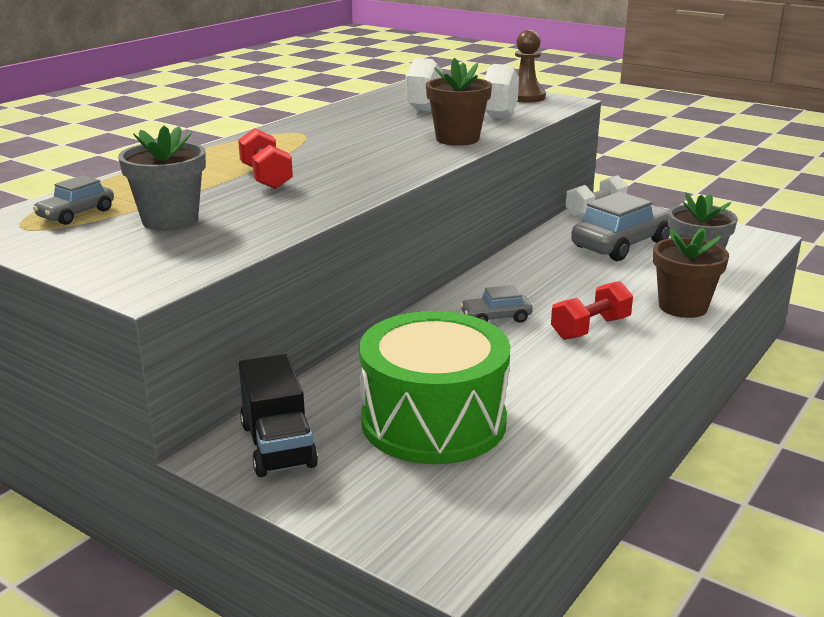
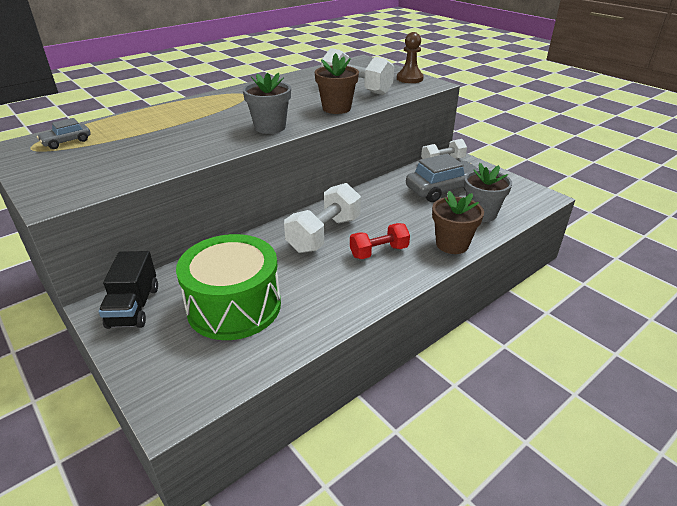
camera: 15 degrees right, 10 degrees up
grey flower pot [118,126,206,231] -> grey flower pot moved to [243,73,291,134]
red dumbbell [238,128,293,189] -> none
grey car [460,285,533,323] -> white dumbbell [284,183,361,253]

